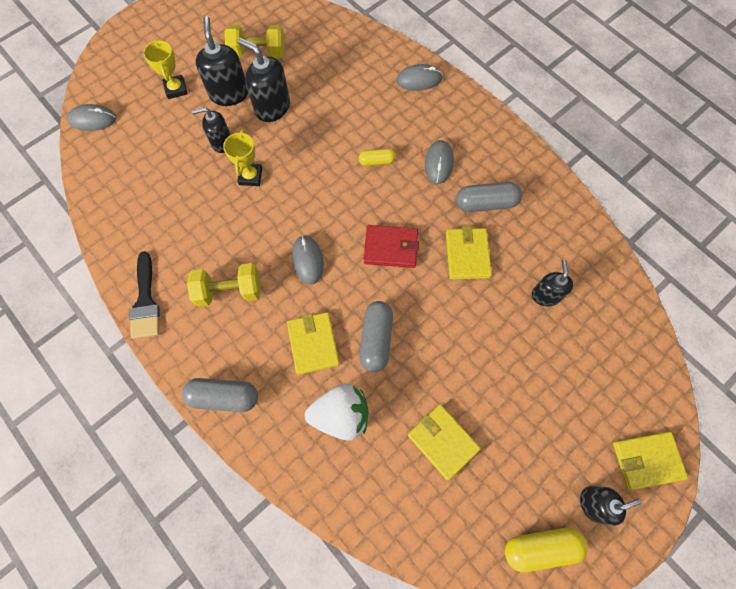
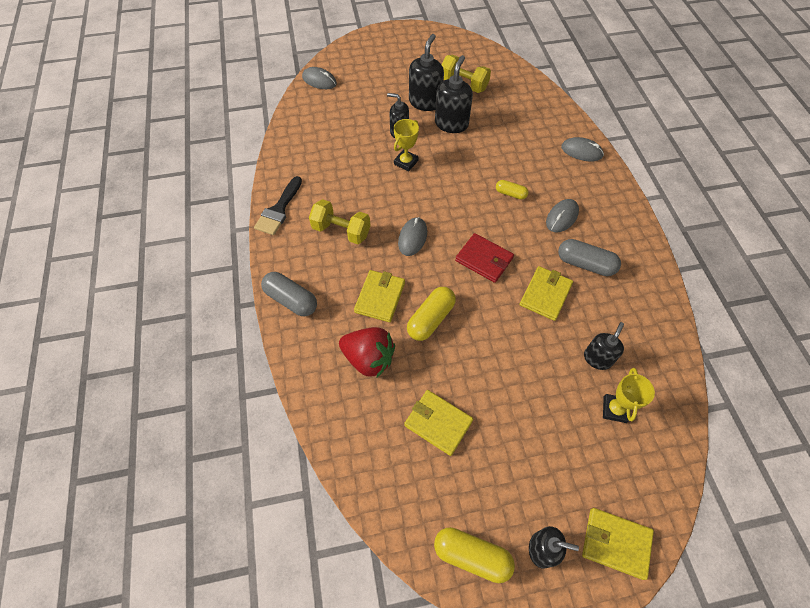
camera: 30 degrees right, 10 degrees down
yellow trophy [143,40,188,99] -> yellow trophy moved to [603,368,655,423]
black soap dispenser [238,38,290,122] -> black soap dispenser turned 45 degrees clockwise [435,55,473,133]
white strawberry [305,384,368,441] -> red strawberry [339,327,395,377]
grey capsule [360,301,393,372] -> yellow capsule [407,287,456,341]
yellow wallet [408,404,481,480] -> yellow wallet turned 45 degrees counterclockwise [404,390,473,456]

